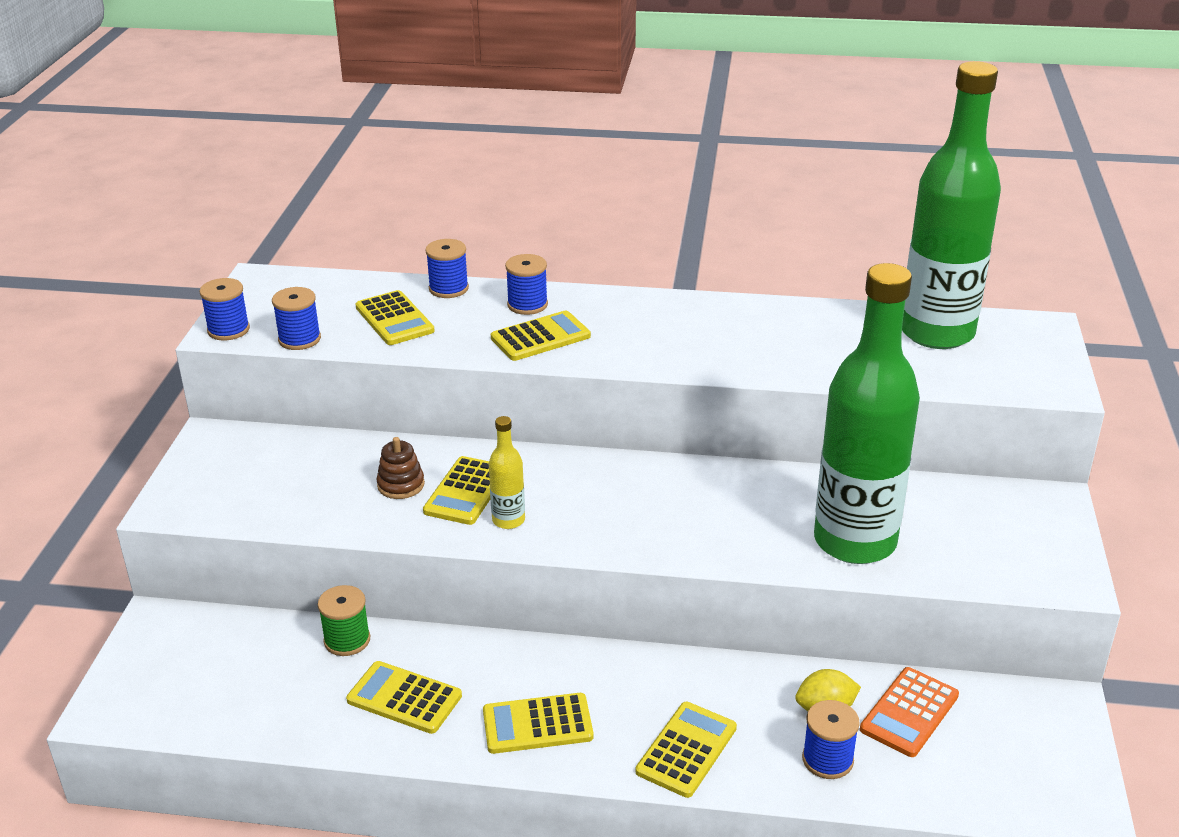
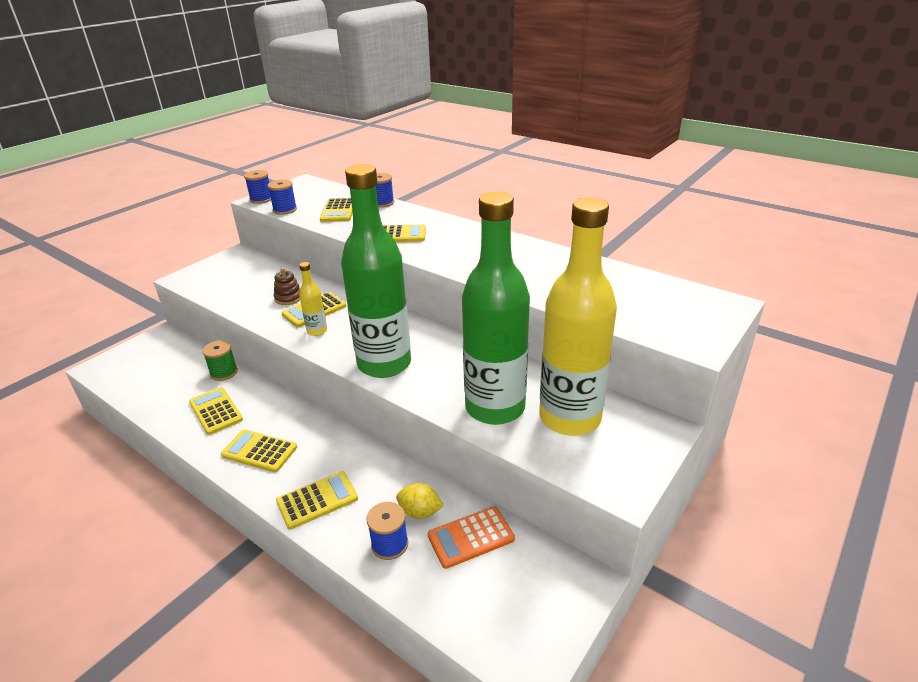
camera: 30 degrees right, 0 degrees up
blue spool [505,254,548,315] -> none
green bottle [902,61,1001,349] -> green bottle moved to [341,164,411,378]
none -> yellow bottle [539,197,617,436]

